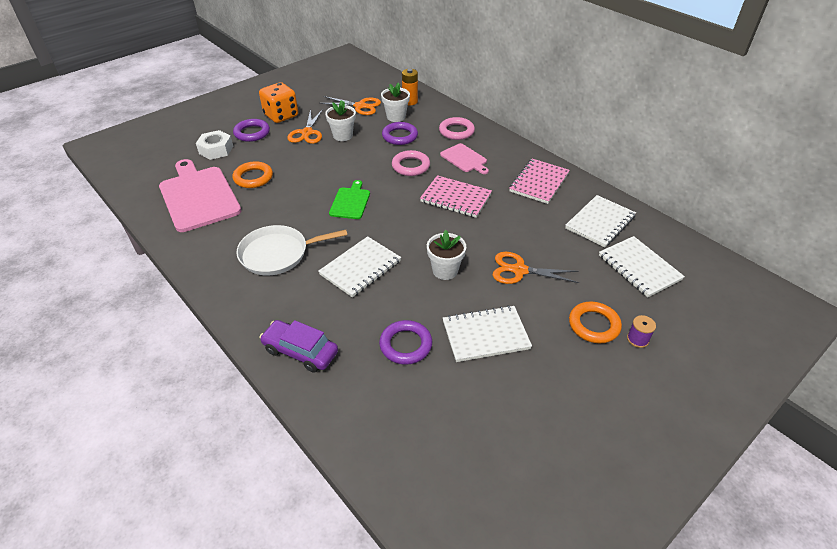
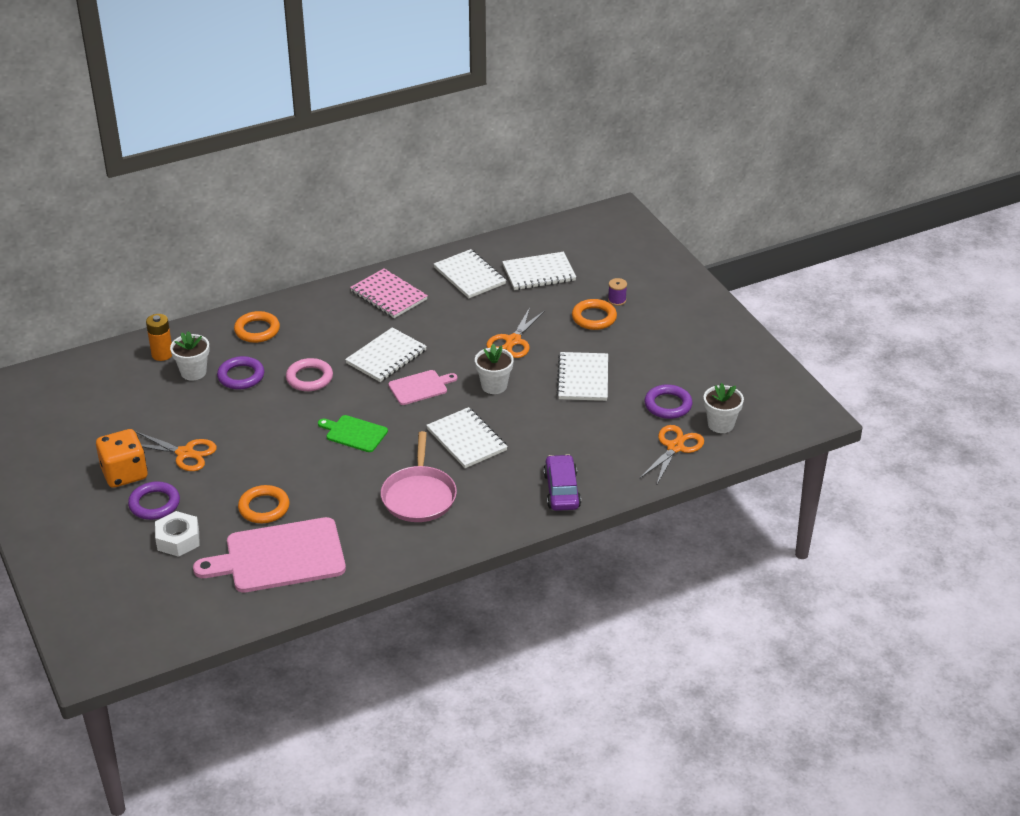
camera: 75 degrees left, 5 degrees down
white pan [236,225,347,275] -> pink pan [381,431,457,522]
purple car [260,320,338,373] -> purple car turned 135 degrees clockwise [543,454,581,511]
orange scissors [319,96,381,115] -> orange scissors moved to [640,425,704,486]
white flower pot [325,100,356,141] -> white flower pot moved to [704,383,744,433]
purple ring [379,320,432,365] -> purple ring moved to [644,384,693,419]
pink notebook [420,175,492,218] -> white notebook [345,327,427,382]
pink ring [439,117,475,140] -> orange ring [234,311,280,343]
pink cutting board [440,143,489,174] -> pink cutting board moved to [388,370,457,405]

